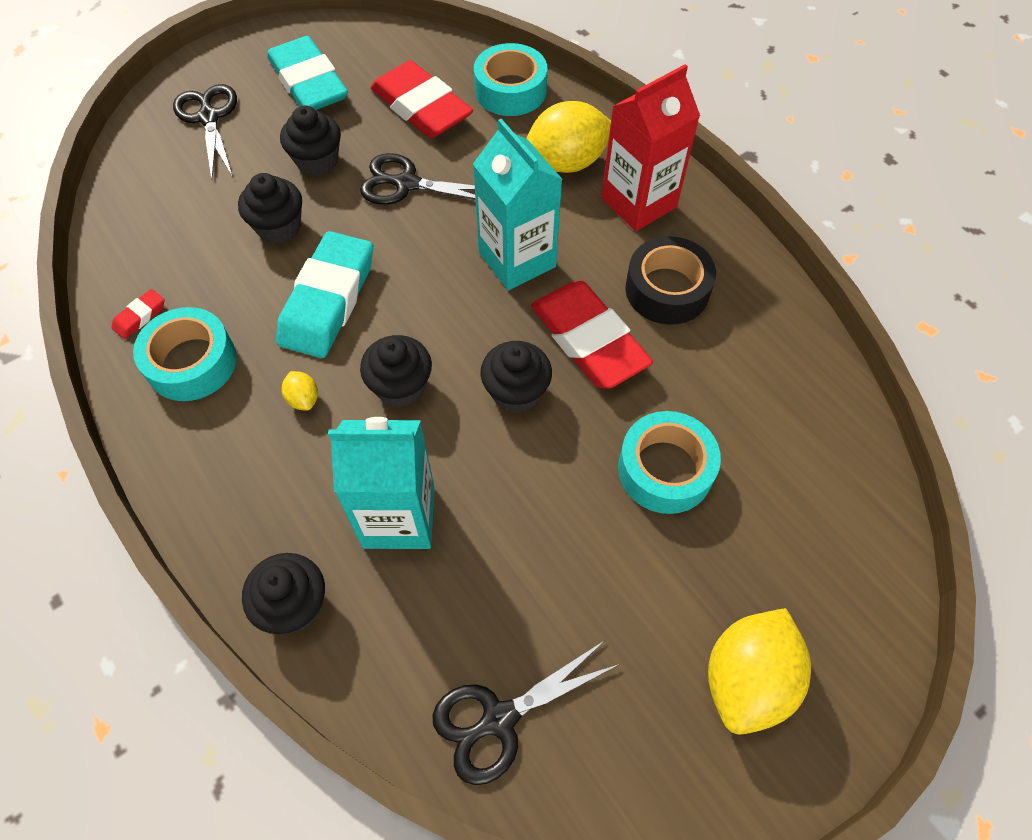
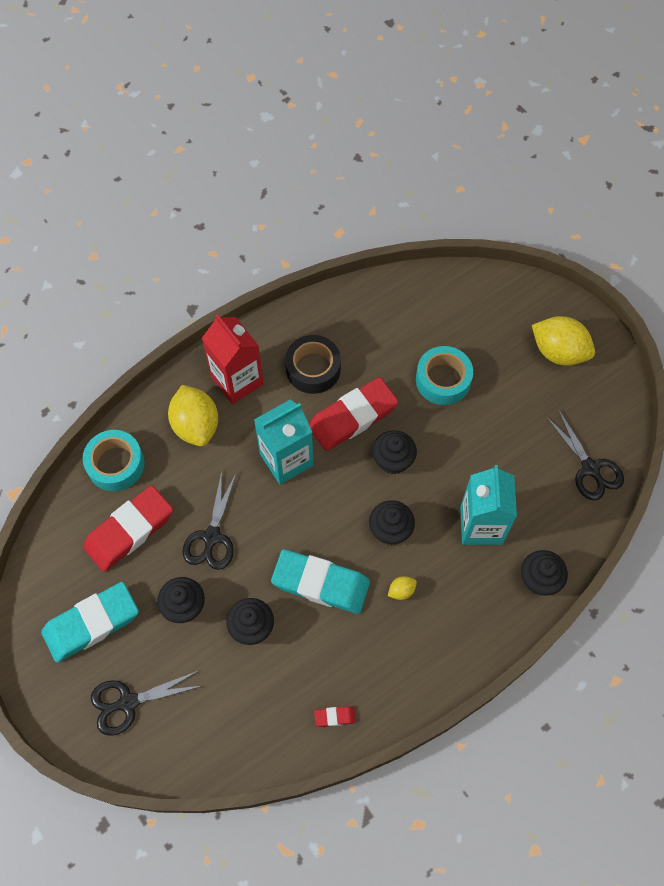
camera: 90 degrees left, 5 degrees up
red eraser [111,289,165,339] -> red eraser turned 45 degrees counterclockwise [314,706,356,727]
turquoise tape [133,307,237,401] -> none

